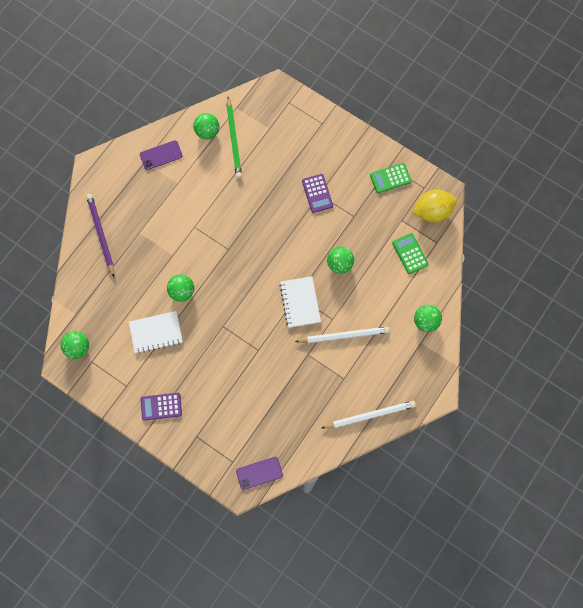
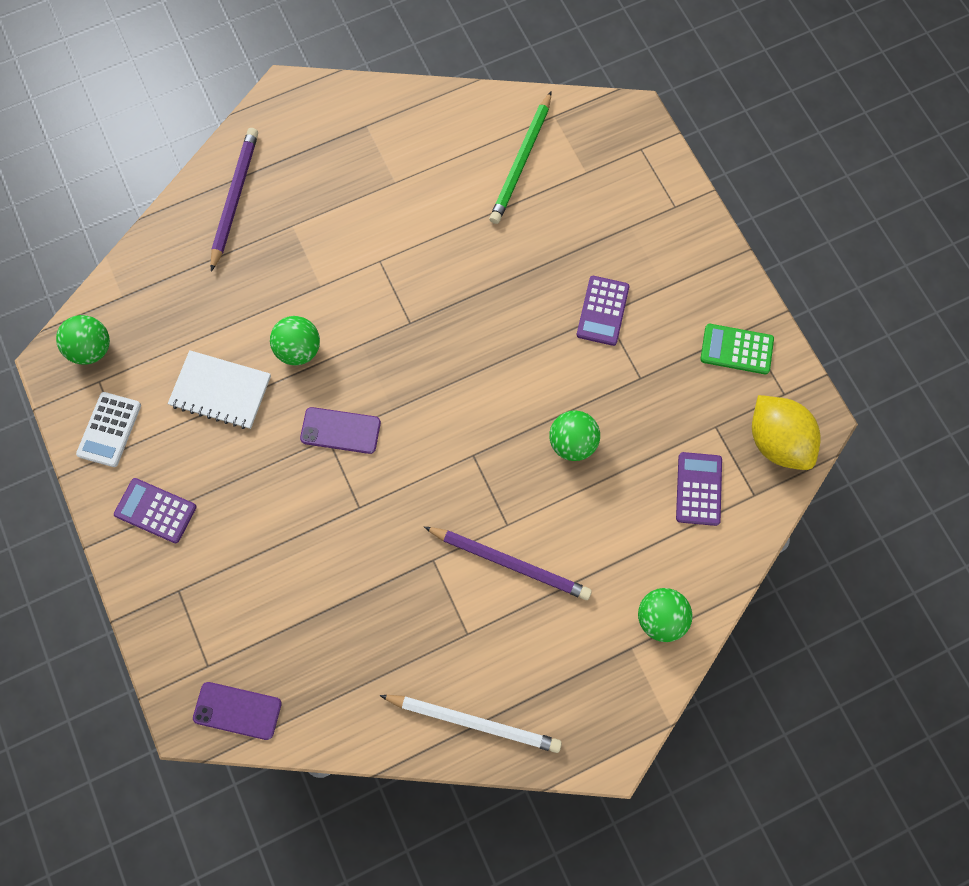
camera: 30 degrees right, 0 degrees up
purple phone [140,140,183,170] -> purple phone moved to [300,407,381,454]
green ball [193,113,219,140] -> none
white notebook [280,276,321,328] -> none
white pencil [295,327,390,343] -> purple pencil [424,527,592,600]
green calculator [392,233,429,274] -> purple calculator [676,452,722,526]
yellow lemon [412,189,457,222] -> yellow lemon turned 45 degrees clockwise [752,395,821,470]
none -> white calculator [76,392,141,467]

